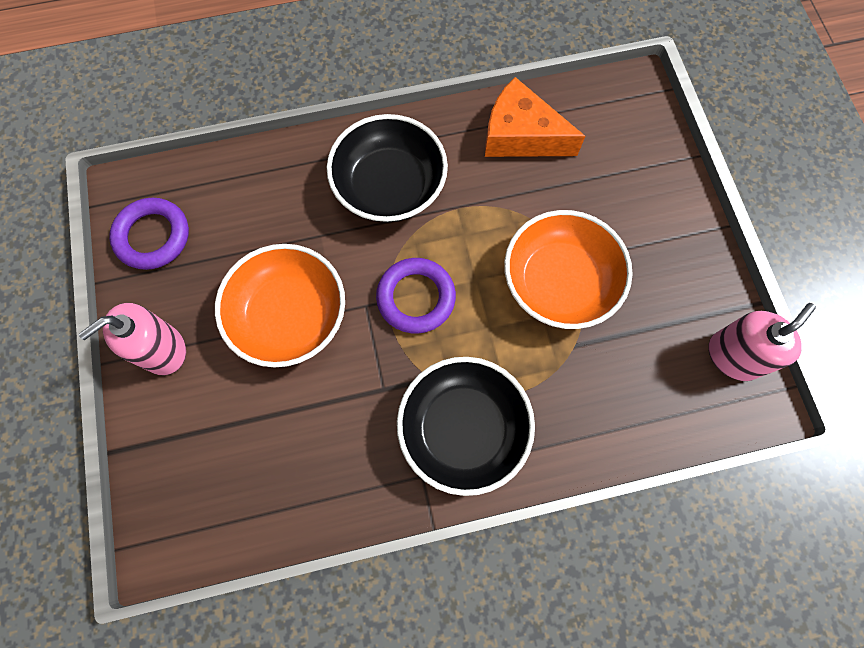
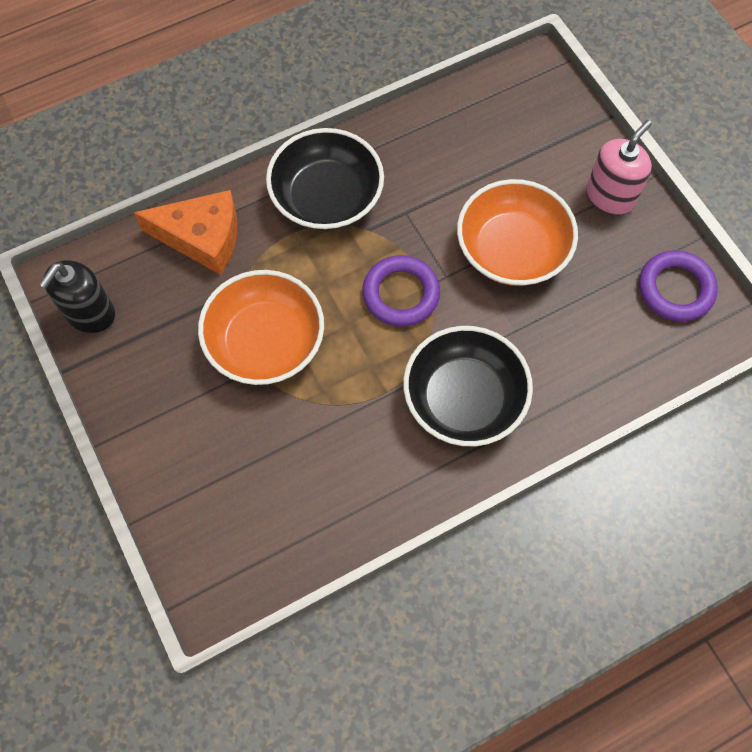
camera: 165 degrees right, 5 degrees down
orange cheese [485,77,585,157] -> orange cheese moved to [134,190,238,275]
pink soap dispenser [708,303,816,381] -> black soap dispenser [39,260,115,334]

